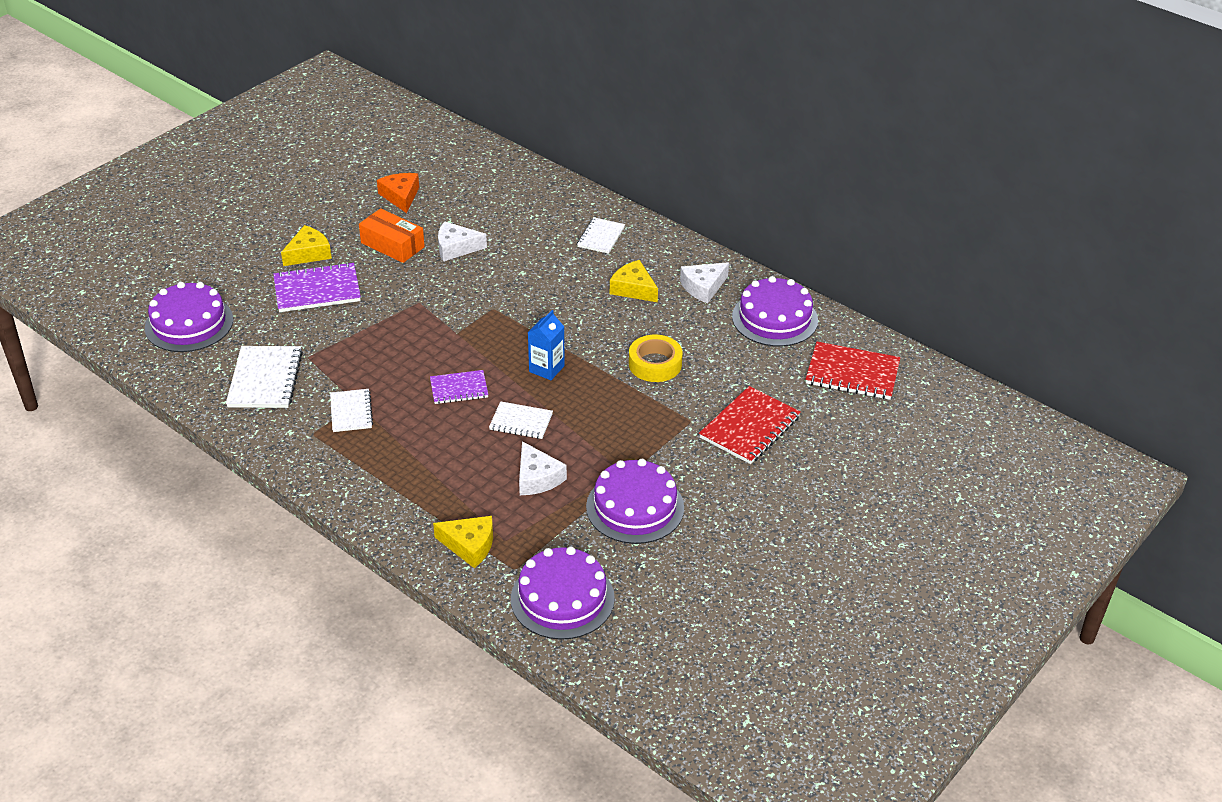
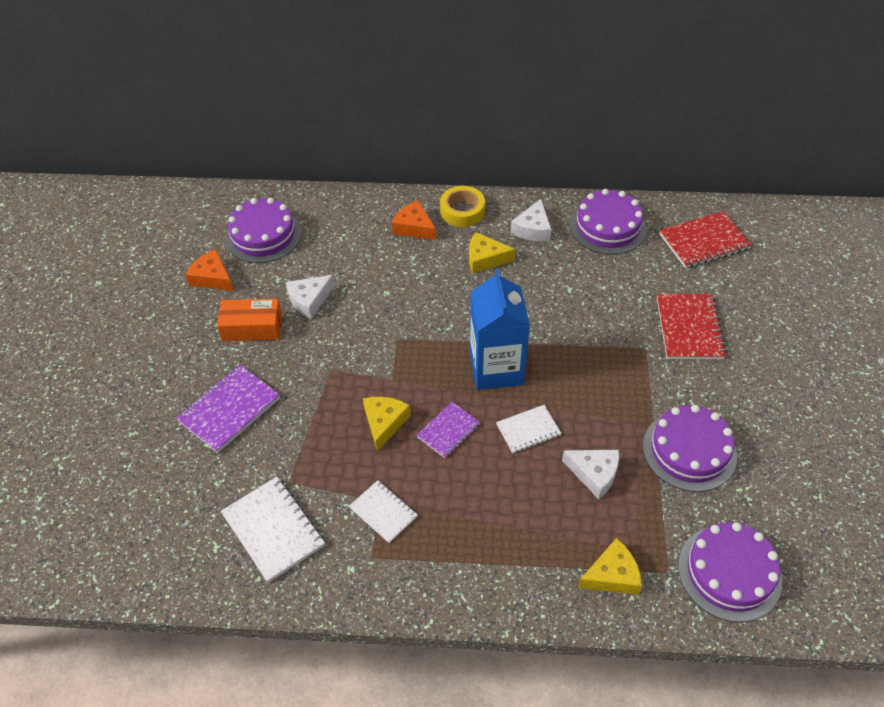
camera: 35 degrees left, 10 degrees up
purple cake [145,282,233,352] -> purple cake moved to [225,198,302,263]
yellow cheese [281,225,332,266] -> yellow cheese moved to [363,397,411,451]
blue carton [528,310,565,380] -> blue carton [470,269,530,390], size x1.88
white notebook [577,217,625,254] -> orange cheese [392,200,436,240]
yellow tape [629,335,683,382] -> yellow tape moved to [440,186,485,227]

